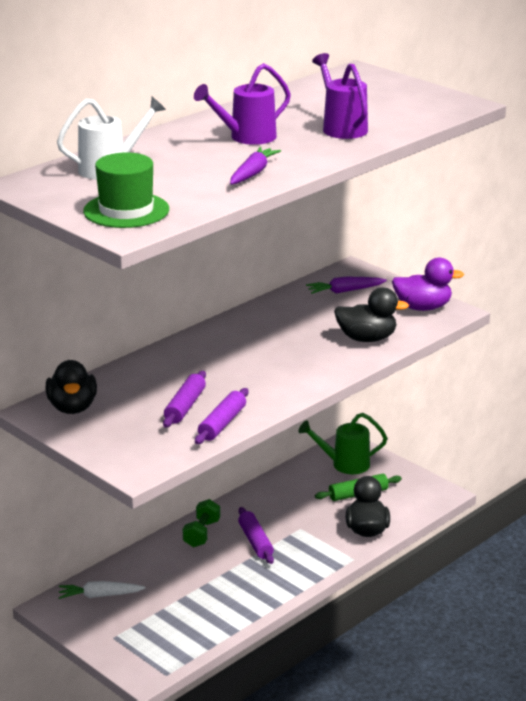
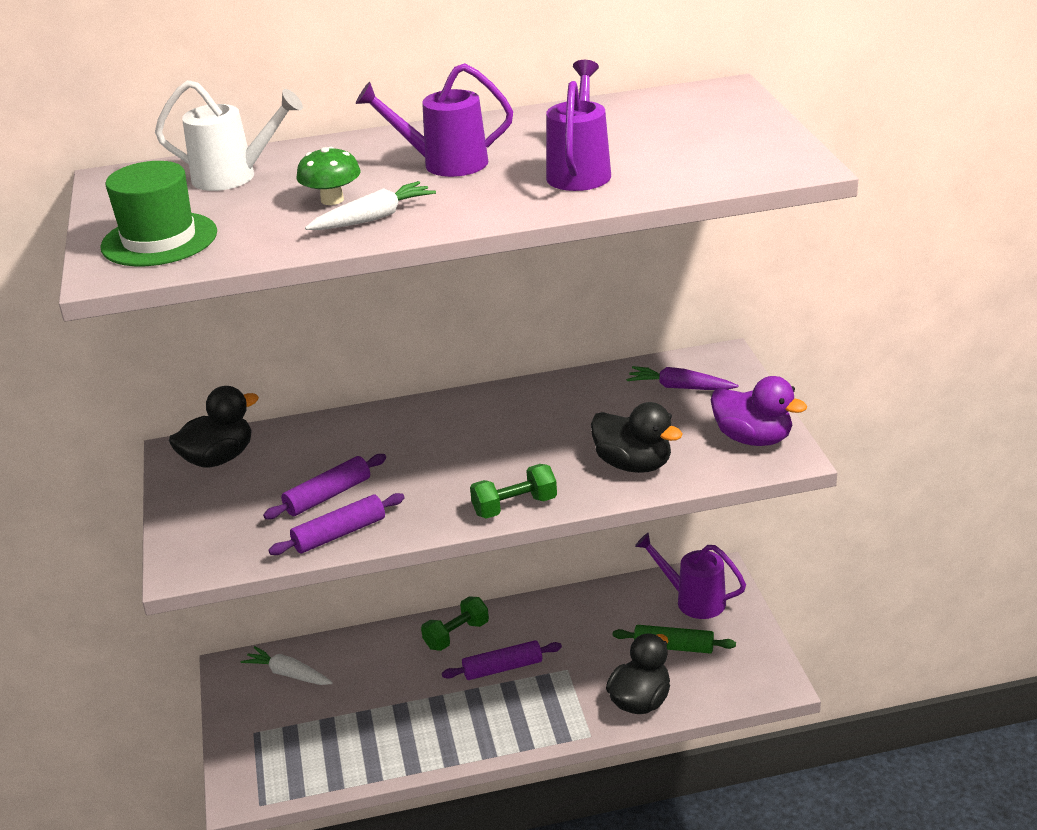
camera: 35 degrees right, 5 degrees up
black duck [45,360,97,414] -> black duck turned 150 degrees counterclockwise [169,386,259,468]
purple carrot [230,147,281,185] -> white carrot [305,181,436,230]
purple rolling pin [238,507,274,564] -> purple rolling pin turned 60 degrees clockwise [442,640,562,680]
green watering can [299,413,387,474] -> purple watering can [635,533,746,619]
none -> green mushroom [297,146,361,205]
none -> green dumbbell [470,464,557,519]

